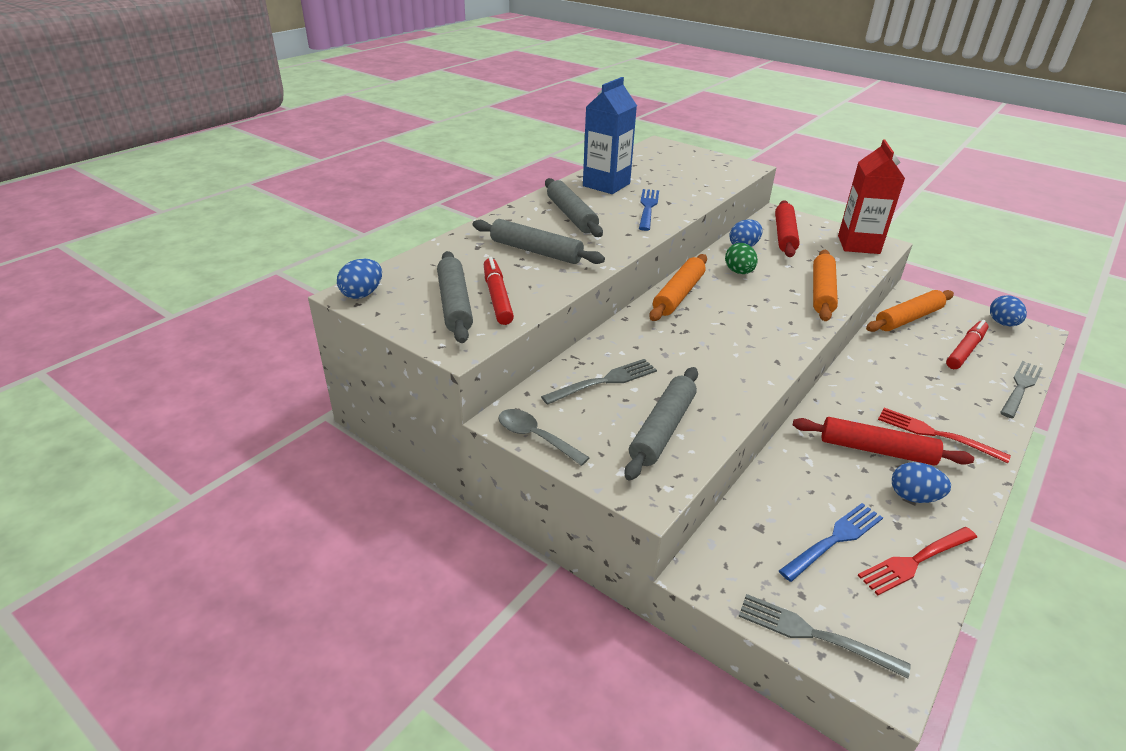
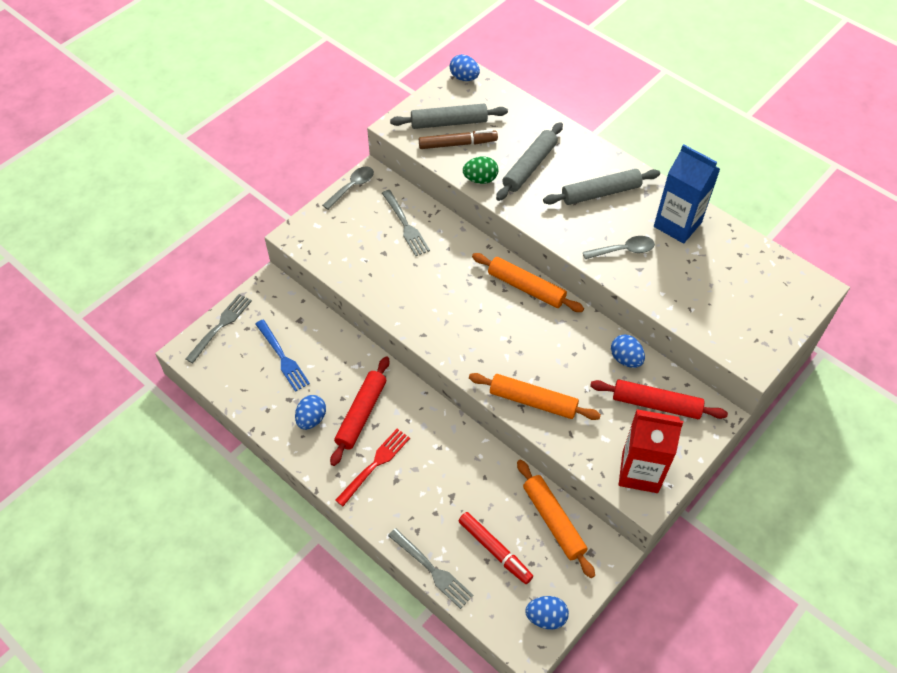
camera: 95 degrees right, 20 degrees up
red marker [484,257,514,325] -> brown marker [419,129,498,149]
grey rolling pin [625,367,698,481] -> none
blue fork [639,189,659,231] -> grey spoon [583,236,655,259]
green egg [725,243,758,274] -> green egg moved to [463,157,498,184]
red fork [858,527,977,595] -> none

